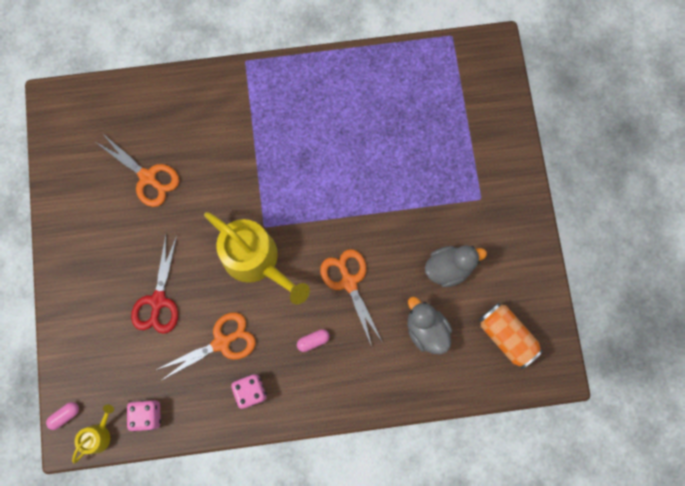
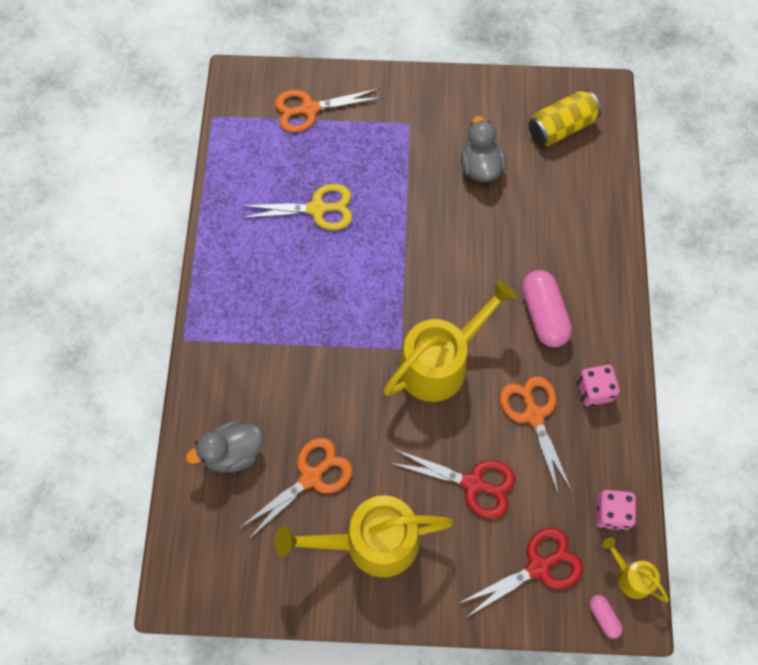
camera: 80 degrees left, 10 degrees down
pink capsule [297,329,329,352] -> pink capsule [522,270,572,347], size x2.06
orange scissors [320,249,383,347] -> orange scissors moved to [275,89,382,133]
grey duck [408,296,452,354] -> grey duck moved to [186,420,263,473]
orange can [479,303,543,369] -> yellow can [529,90,601,146]
none -> yellow scissors [240,184,353,230]
none -> yellow watering can [274,495,453,577]
none -> red scissors [460,528,583,617]

